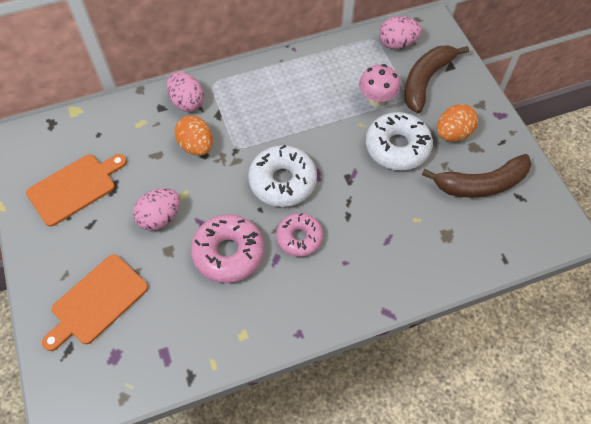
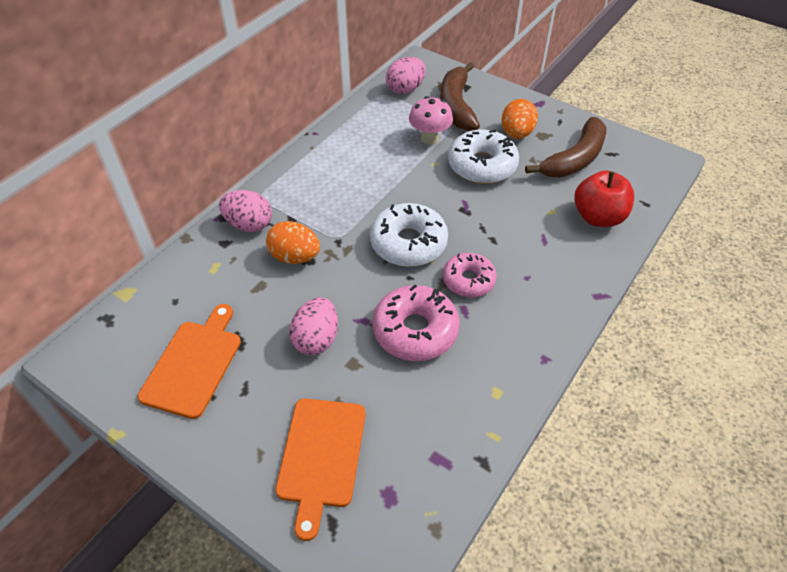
camera: 35 degrees left, 10 degrees down
none -> red apple [574,171,634,227]

